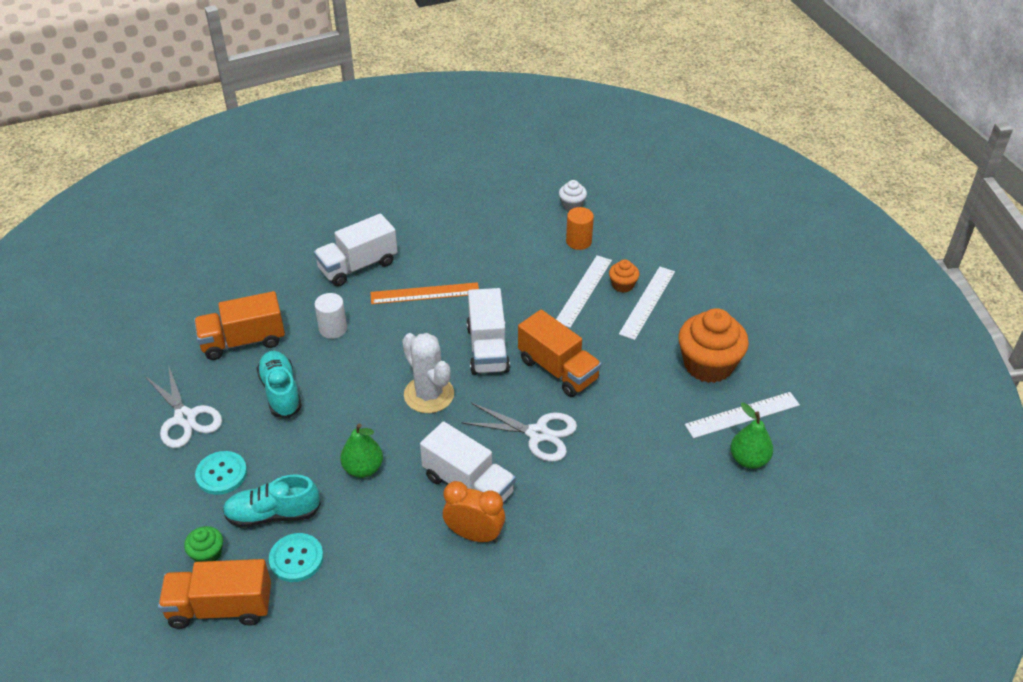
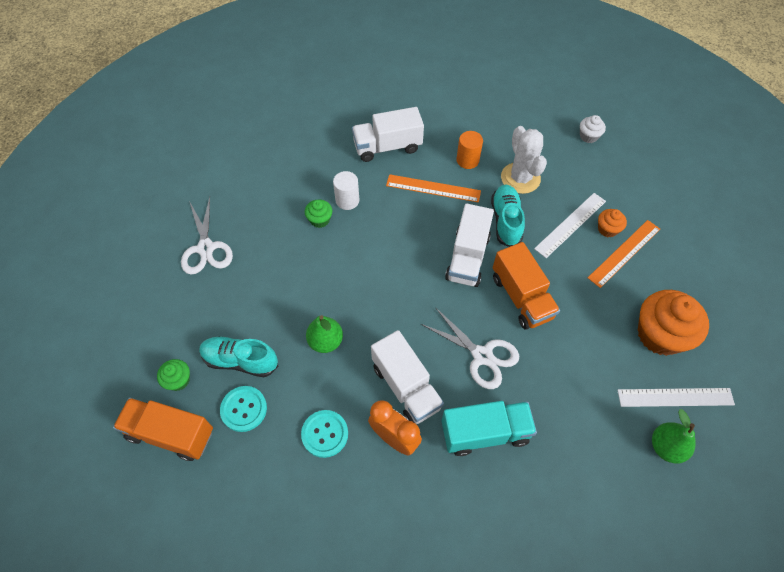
camera: 20 degrees right, 15 degrees up
orange truck [194,291,285,360] -> none
turquoise button [195,451,247,495] -> turquoise button moved to [301,410,348,458]
turquoise shoe [256,351,302,418] -> turquoise shoe moved to [491,184,525,247]
white cactus [402,333,454,413] -> white cactus moved to [501,126,547,194]
orange cylinder [566,207,594,250] -> orange cylinder moved to [456,131,483,169]
white ruler [619,267,675,340] -> orange ruler [588,220,660,288]
none -> green cupcake [305,199,332,228]
none -> turquoise truck [442,401,537,456]

